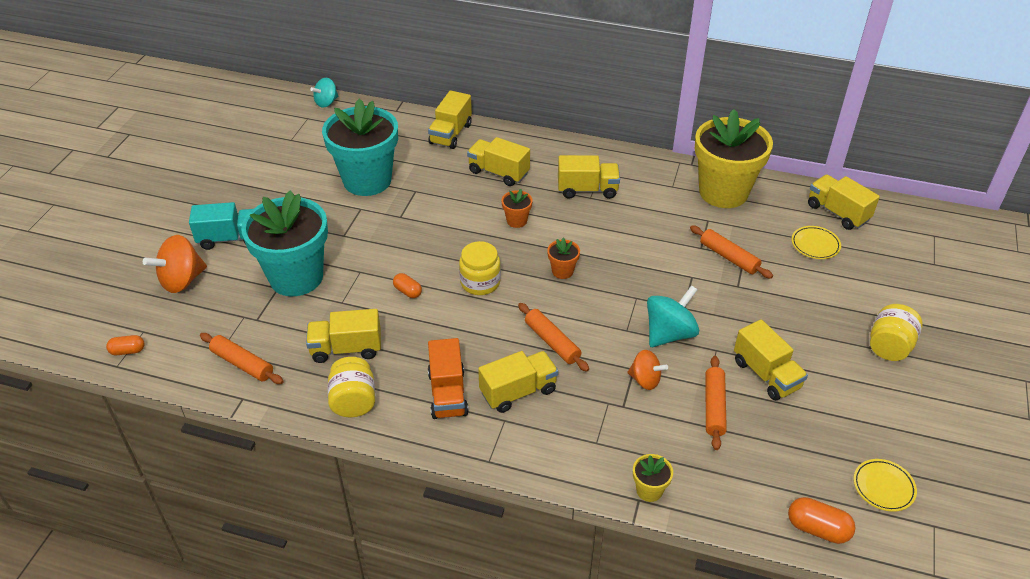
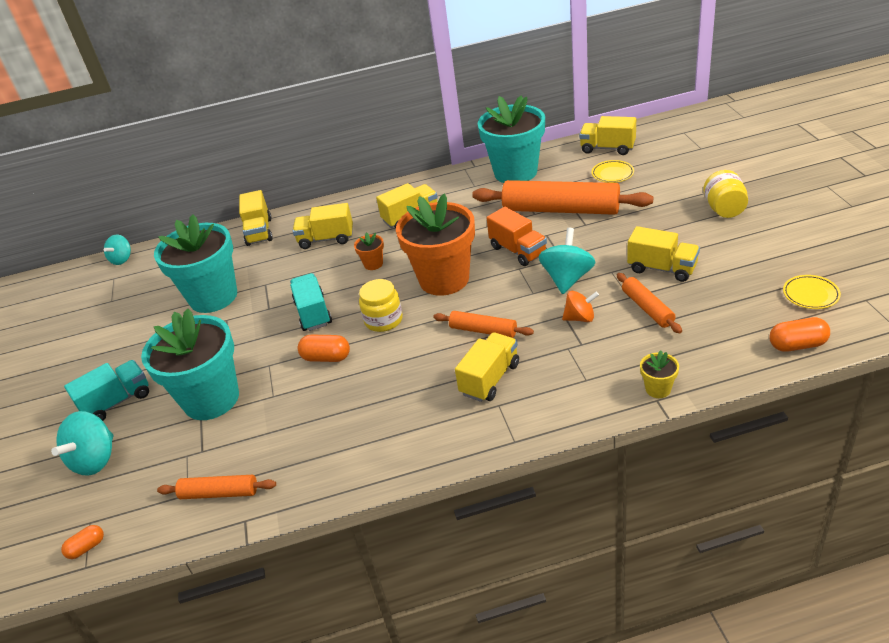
camera: 25 degrees left, 5 degrees down
orange spinning top [143,235,207,293] -> turquoise spinning top [51,411,113,476]
yellow truck [306,309,381,363] -> none
yellow jar [328,357,375,417] -> none
orange capsule [393,273,422,298] -> orange capsule [298,335,350,362], size x1.54
orange truck [428,338,469,419] -> orange truck moved to [487,207,547,266]
orange flower pot [547,238,580,279] -> orange flower pot [396,194,475,296], size x2.48
orange rolling pin [690,225,773,279] -> orange rolling pin [472,180,653,215], size x2.00
yellow flower pot [695,109,773,208] -> turquoise flower pot [478,96,545,183]
none -> turquoise truck [290,273,332,331]

